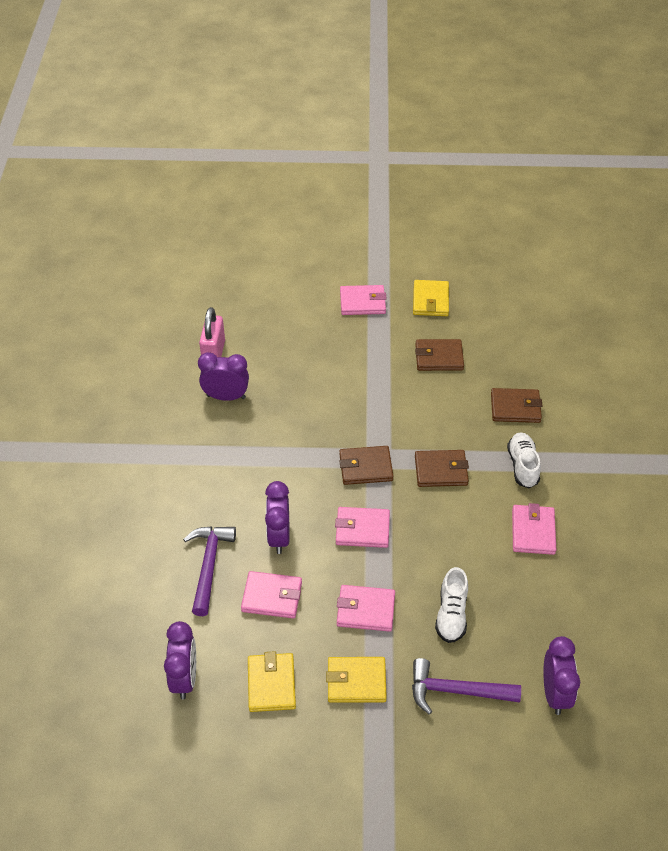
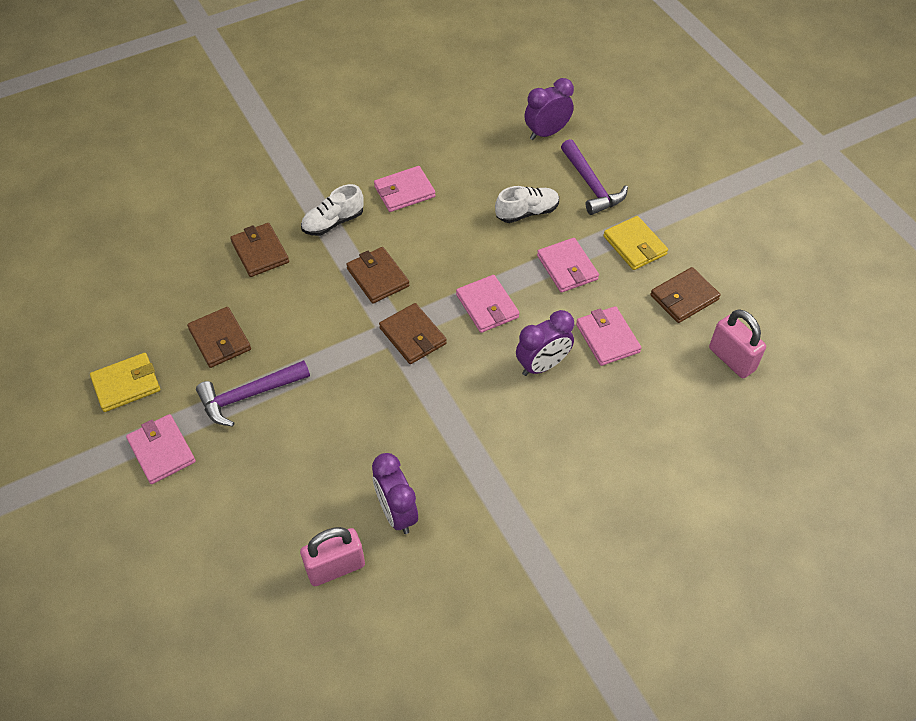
camera: 120 degrees left, 5 degrees up
purple clock [164,621,196,699] -> pink padlock [709,309,766,378]
purple hammer [183,526,236,616] -> purple hammer moved to [196,360,310,427]
yellow wallet [248,651,296,712] -> brown wallet [650,267,721,323]

